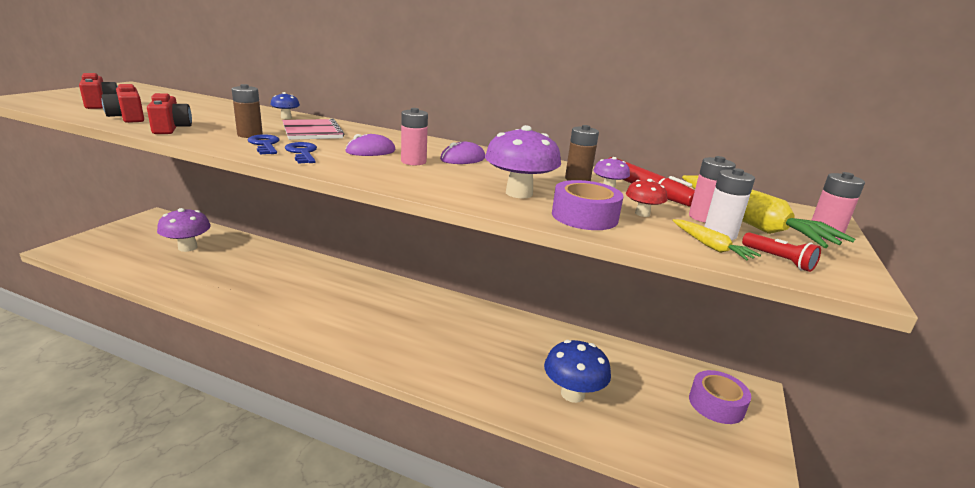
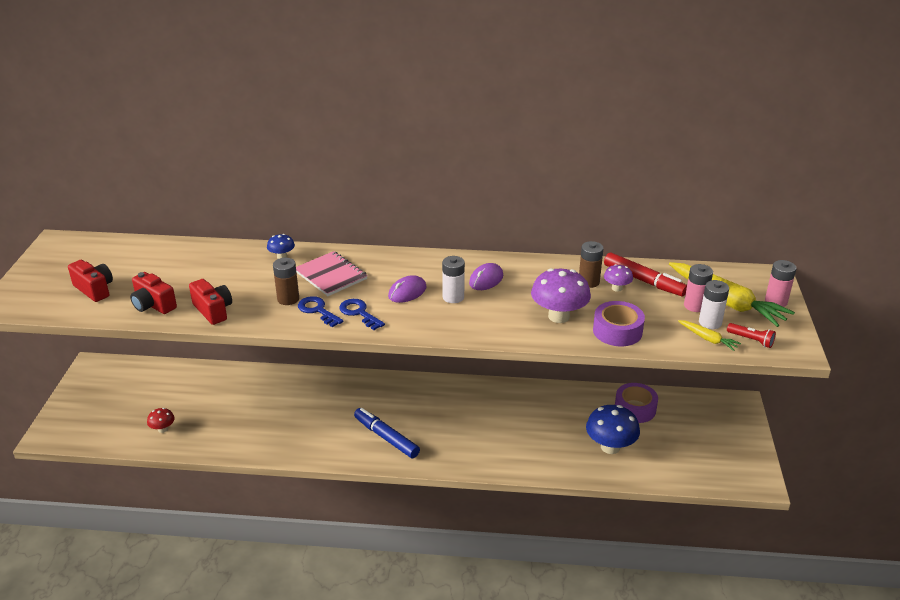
camera: 15 degrees left, 10 degrees up
purple mushroom [157,208,211,252] -> none
pink battery [401,108,428,165] -> white battery [442,256,465,303]
red mushroom [626,179,667,217] -> red mushroom moved to [147,408,175,433]
purple tape [689,370,751,424] -> purple tape moved to [615,383,658,423]
none -> blue marker [354,408,420,458]

